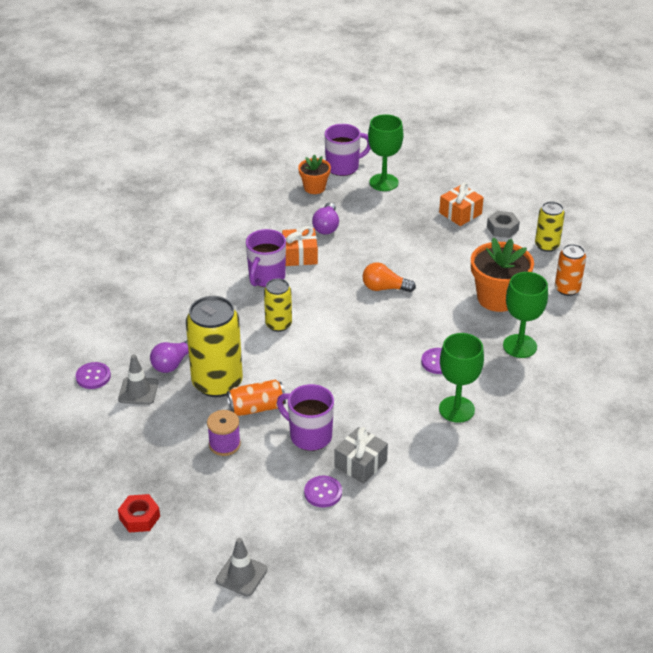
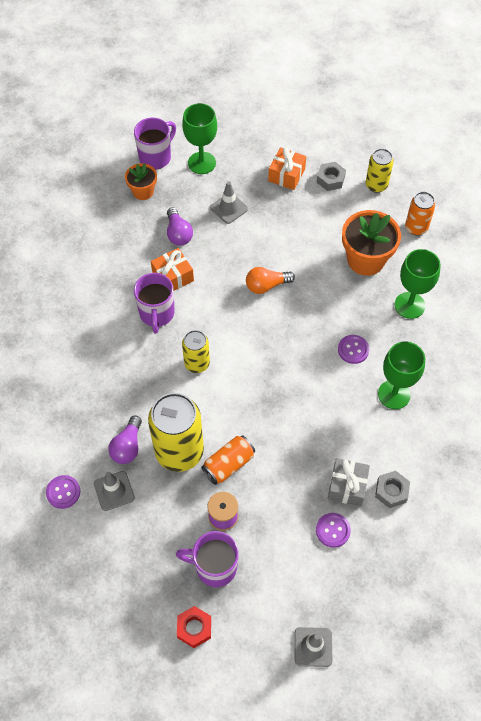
camera: 25 degrees left, 20 degrees up
purple mug [277,384,334,451] -> purple mug moved to [176,531,239,587]
none -> grey traffic cone [210,182,248,224]
none -> grey nut [375,471,410,508]

